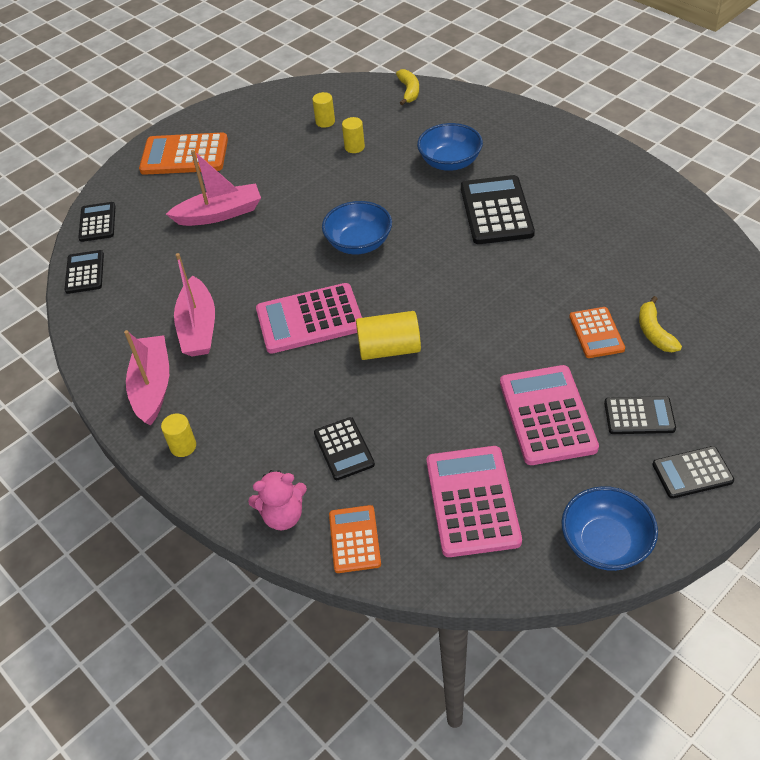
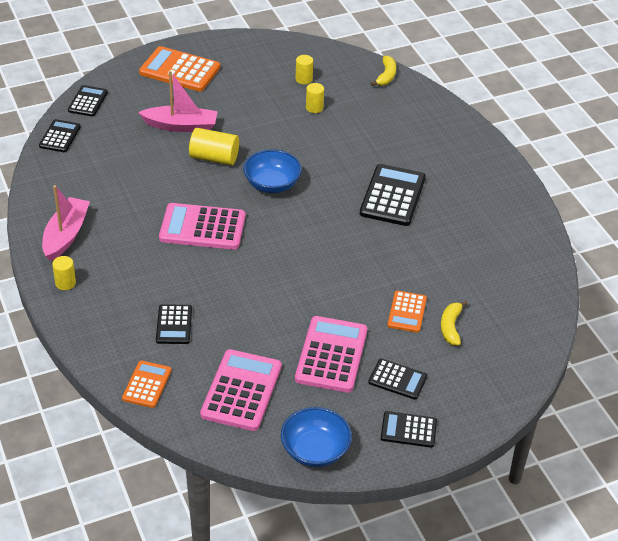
camera: 15 degrees right, 5 degrees down
pink boat [174,253,215,357] -> none
pink teddy bear [248,470,307,530] -> none
yellow cylinder [356,311,421,360] -> yellow cylinder moved to [189,128,239,165]
blue bowl [417,123,483,171] -> none

